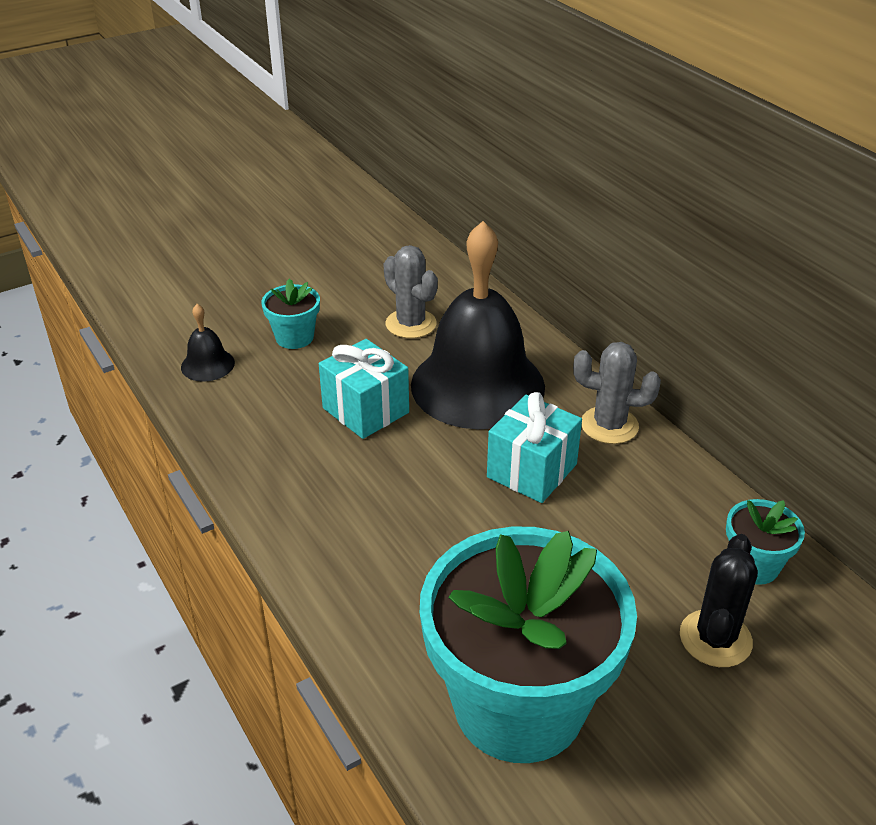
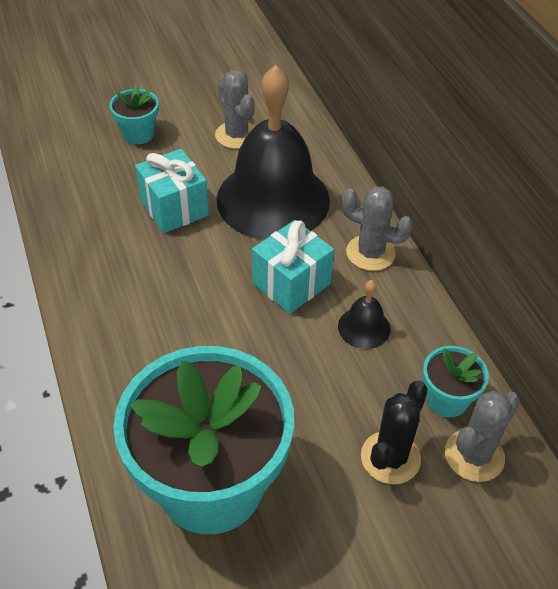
camera: 10 degrees right, 10 degrees up
black bell [181,304,235,382] -> black bell moved to [338,280,391,349]
none -> grey cactus [445,391,520,482]

